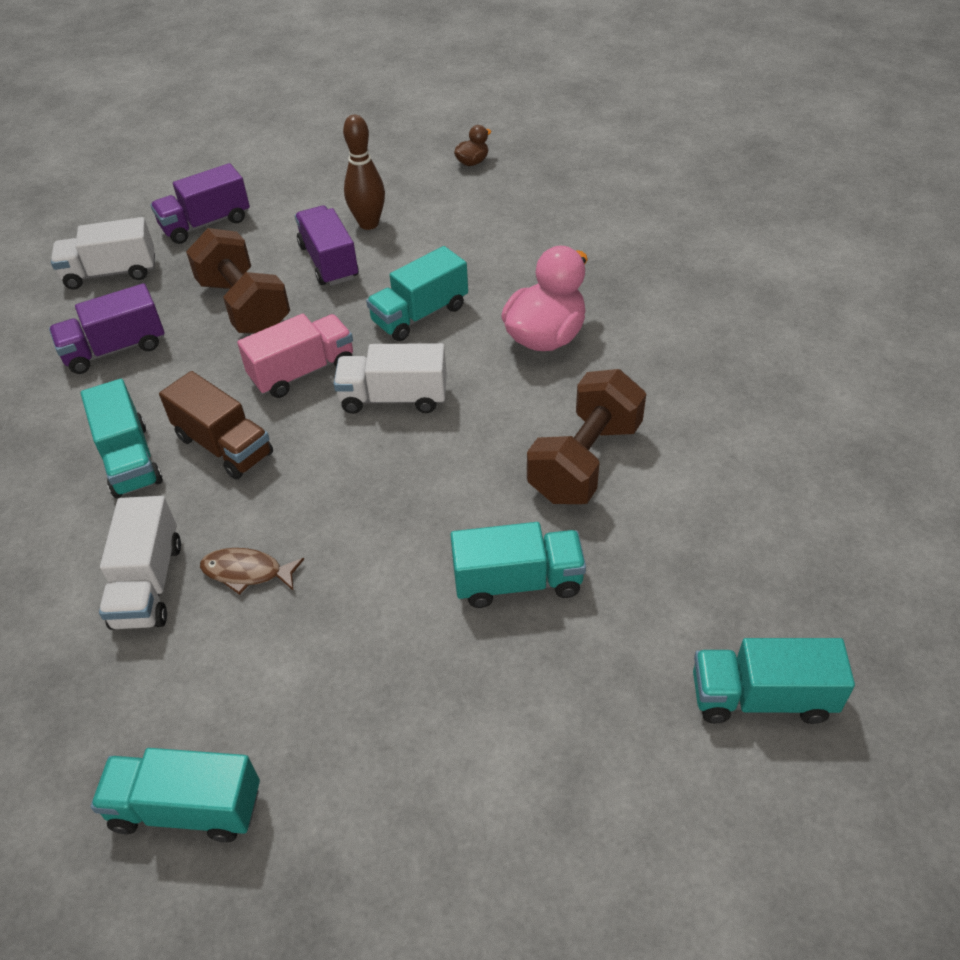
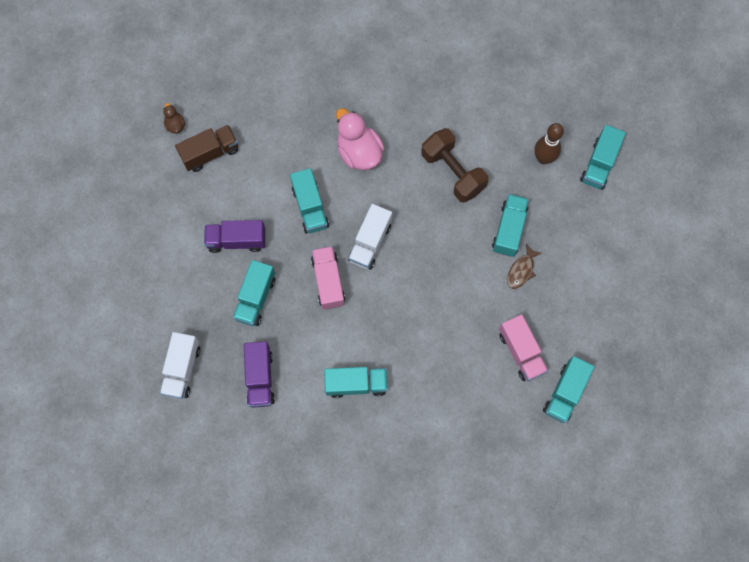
camera: 70 degrees left, 25 degrees up
white truck [99,496,181,630] -> none
purple truck [150,163,250,244] -> none
brown truck [159,371,273,480] -> brown truck moved to [175,125,238,172]
brown dumbbell [186,228,290,334] -> turquoise truck [233,260,275,326]
brown fish [200,548,304,595] -> brown fish moved to [507,244,541,289]
brown bowling pin [343,115,385,230] -> brown bowling pin moved to [534,123,564,165]
none -> pink truck [499,314,548,381]

